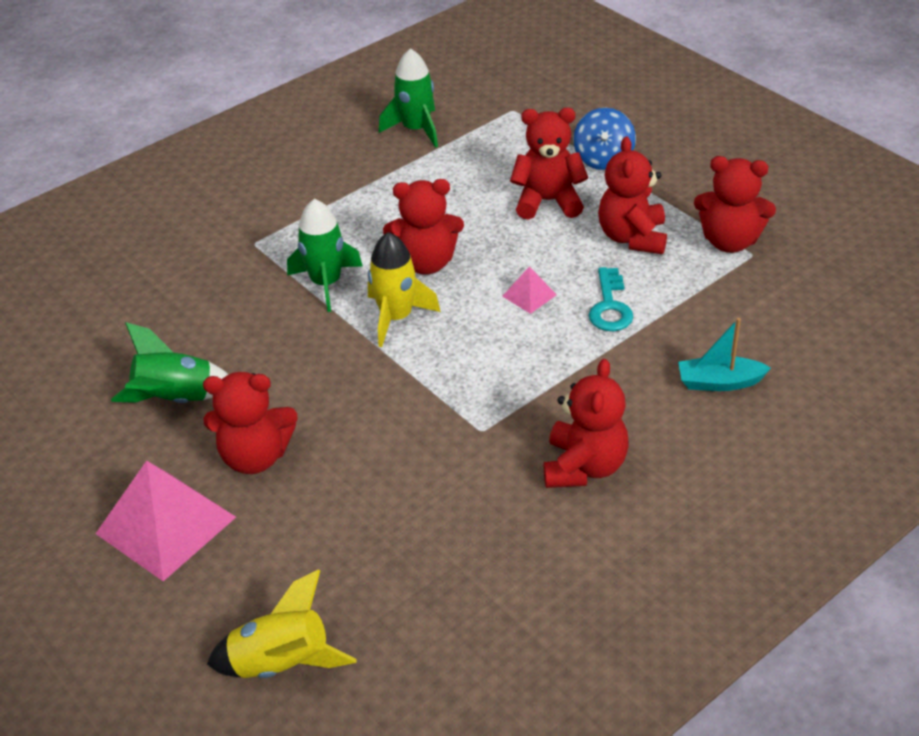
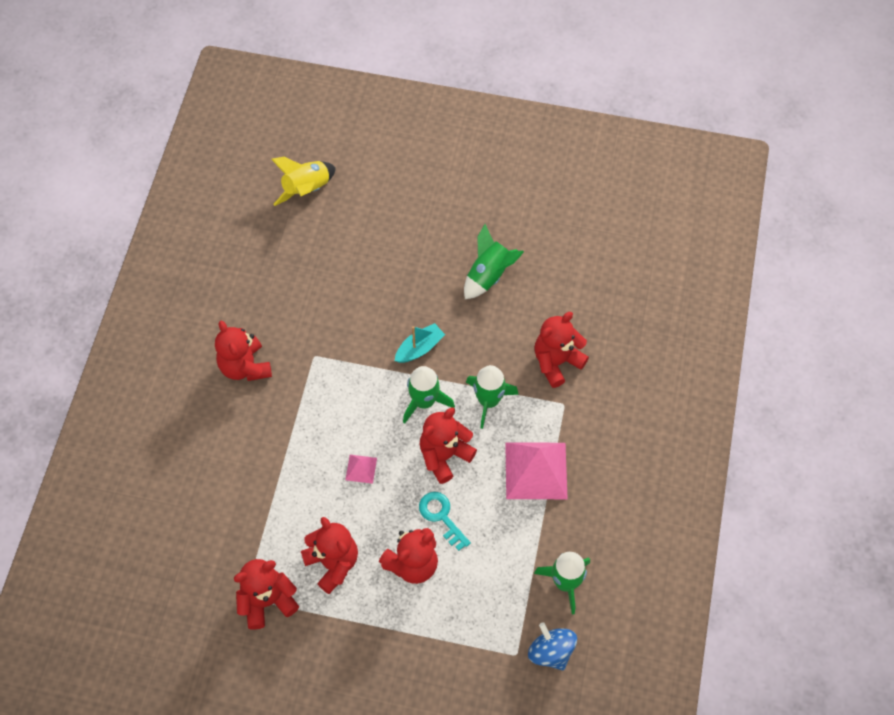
camera: 140 degrees right, 20 degrees up
pink pyramid [95,461,236,581] -> pink pyramid moved to [505,442,568,499]
red teddy bear [203,372,298,474] -> red teddy bear moved to [534,312,589,388]
yellow rocket [368,232,441,347] -> green rocket [403,366,455,424]
blue spinning top [573,108,636,170] -> blue spinning top moved to [528,622,577,670]
turquoise key [589,267,633,331] -> turquoise key moved to [419,492,471,551]
turquoise boat [678,318,771,391] -> turquoise boat moved to [395,323,445,363]

